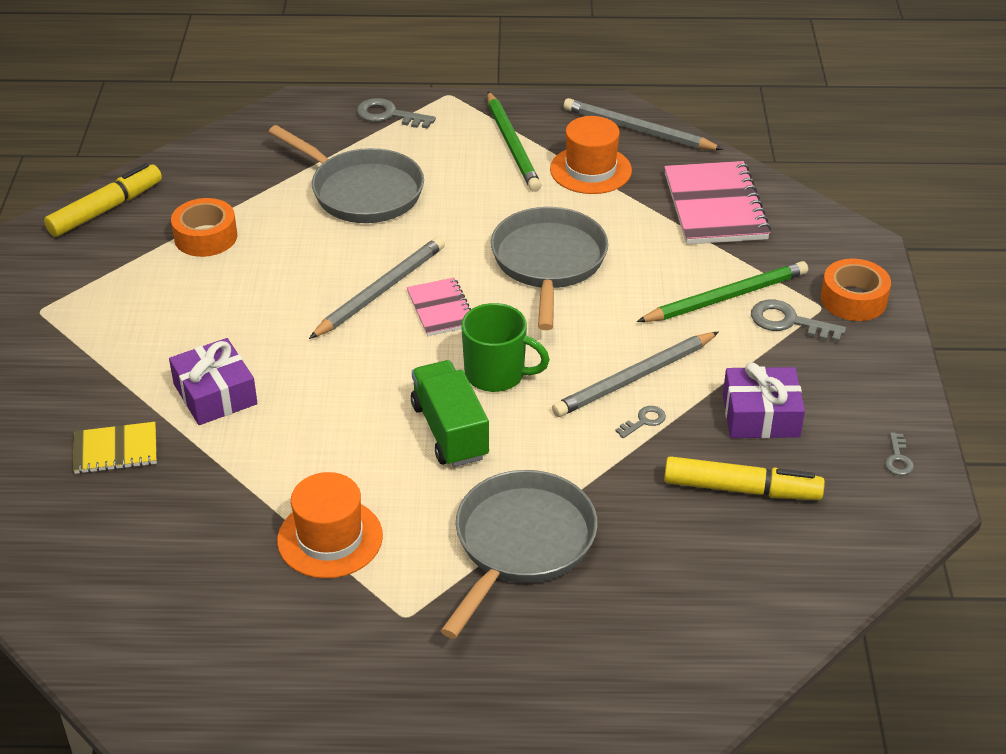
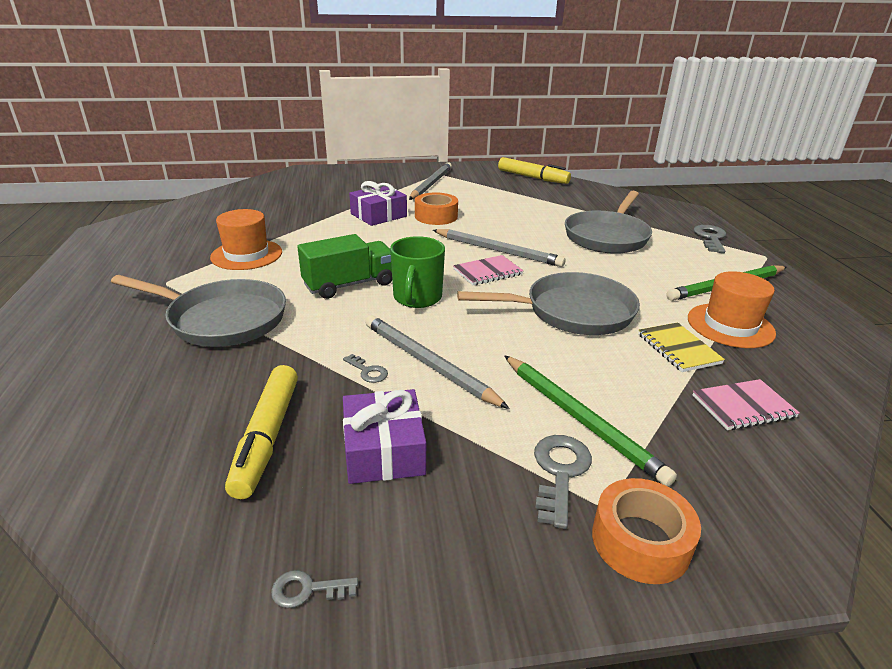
camera: 80 degrees right, 10 degrees down
yellow notebook [73,422,157,474] -> yellow notebook moved to [638,322,725,372]
orange tape [171,198,237,257] -> orange tape moved to [415,192,458,225]
grey pencil [564,98,724,150] -> grey pencil moved to [409,162,452,200]
pink notebook [664,161,771,245] -> pink notebook [693,379,800,430], size x0.56

